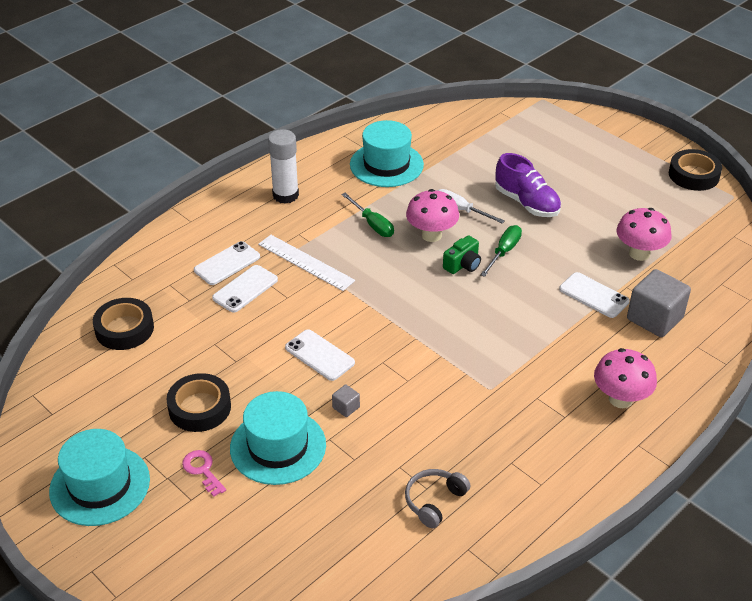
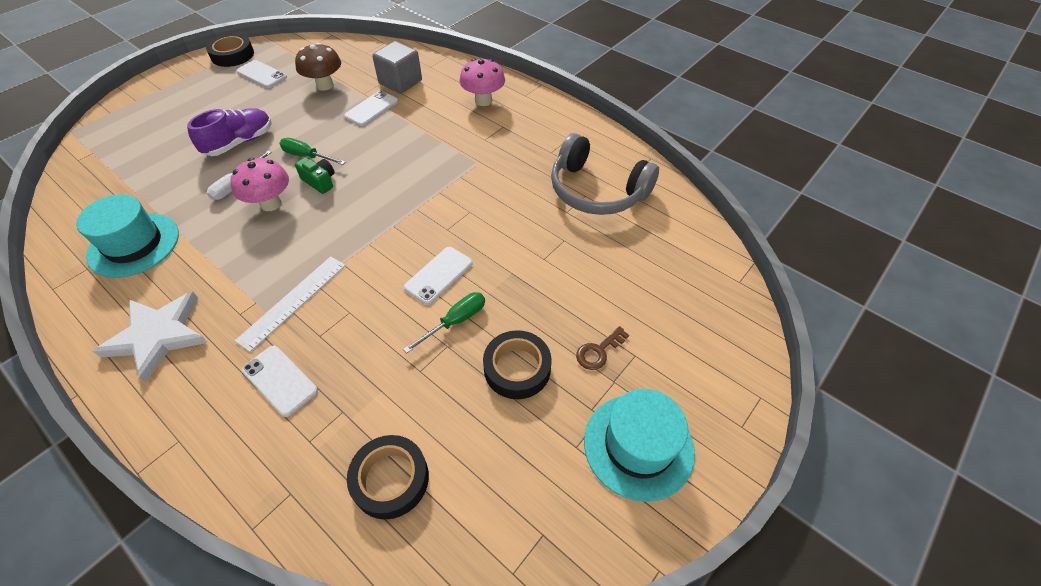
camera: 95 degrees left, 10 degrees up
pink key [182,450,226,497] -> brown key [576,326,629,370]
white phone [212,265,278,313] -> white phone moved to [237,60,287,88]
turquoise hat [230,391,326,485] -> none
white glue stick [268,129,299,204] -> white star [93,291,208,383]
grey cube [332,384,360,417] -> none
green screwdriver [342,193,394,237] -> green screwdriver moved to [403,292,485,353]
grey headphones [405,469,470,528] -> grey headphones [551,133,659,215], size x2.02
pink mushroom [616,208,671,261] -> brown mushroom [295,43,341,91]

